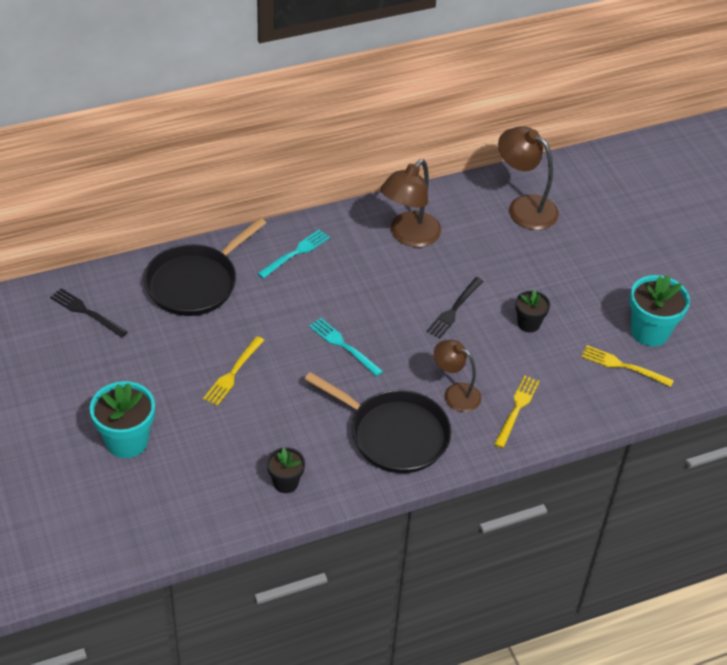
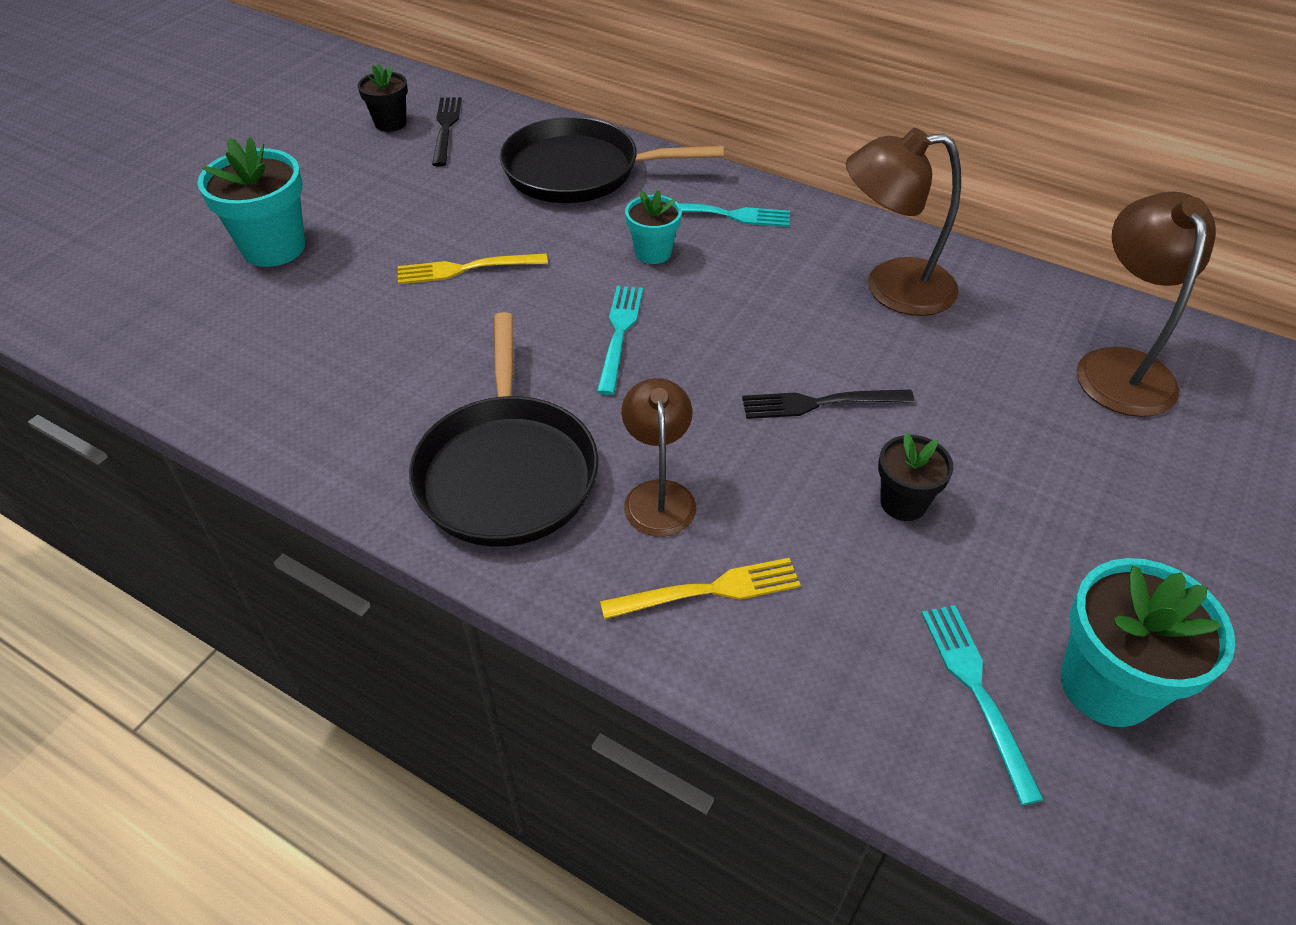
camera: 55 degrees right, 0 degrees up
black flower pot [267,447,305,493] -> black flower pot moved to [358,63,408,132]
yellow fork [581,345,674,387] -> turquoise fork [921,605,1044,805]
none -> turquoise flower pot [625,190,682,264]

